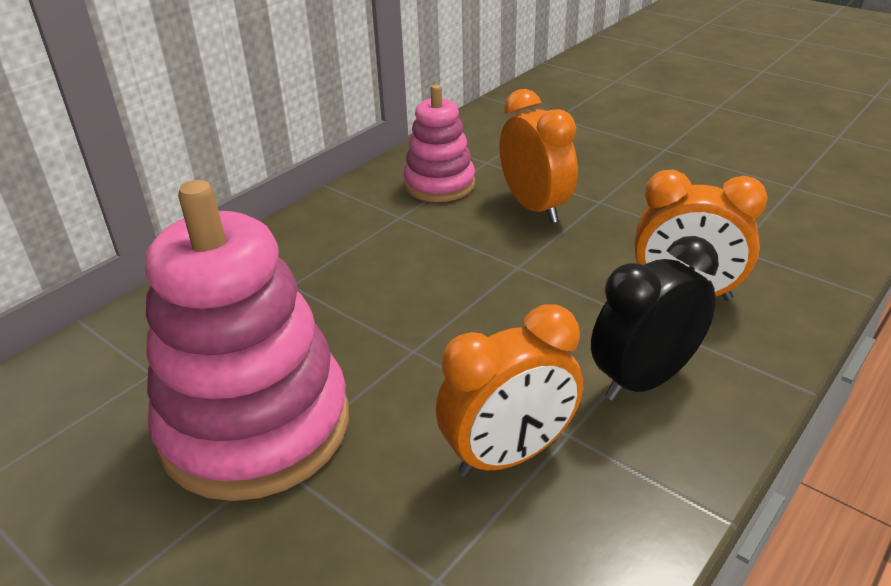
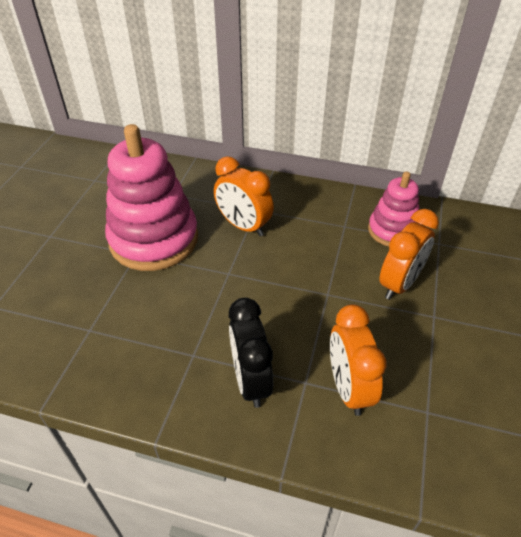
camera: 65 degrees right, 10 degrees up
orange clock [436,304,583,477] -> orange clock moved to [214,156,274,236]
black clock [591,236,719,401] -> black clock turned 135 degrees counterclockwise [229,298,273,408]

